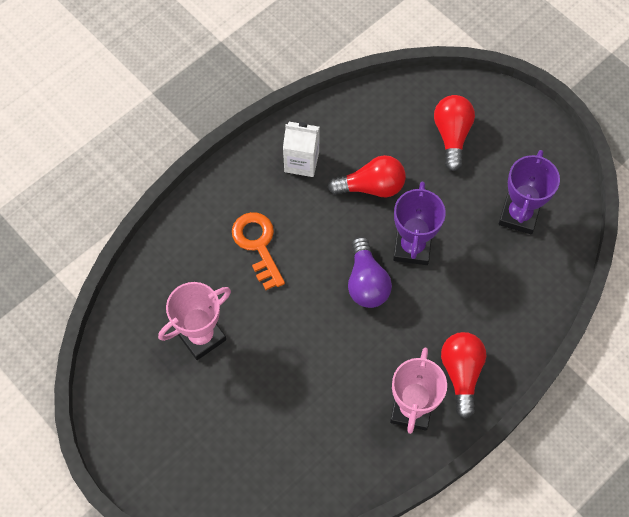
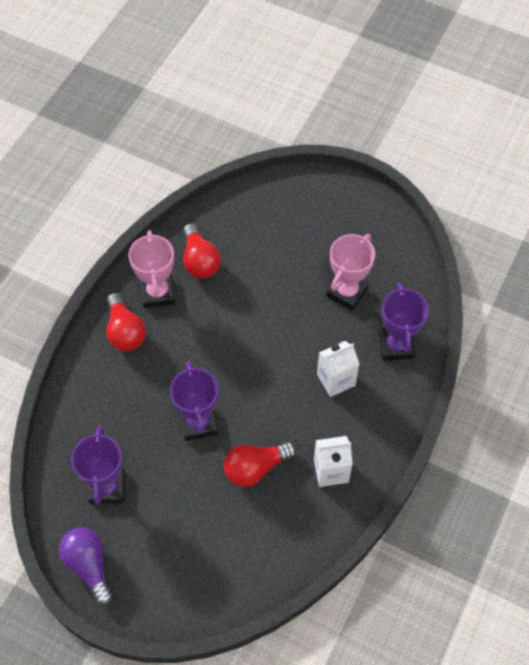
camera: 160 degrees right, 5 degrees down
orange key [232,212,285,290] -> white carton [317,341,360,397]
purple light bulb [348,237,392,308] -> purple light bulb moved to [59,527,113,606]
red light bulb [434,95,475,171] -> red light bulb moved to [183,223,221,279]
none -> purple trophy [379,283,429,361]

